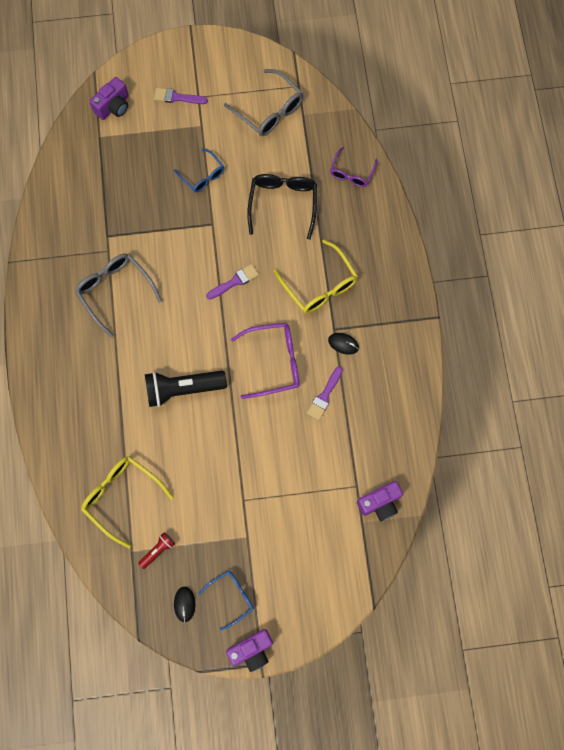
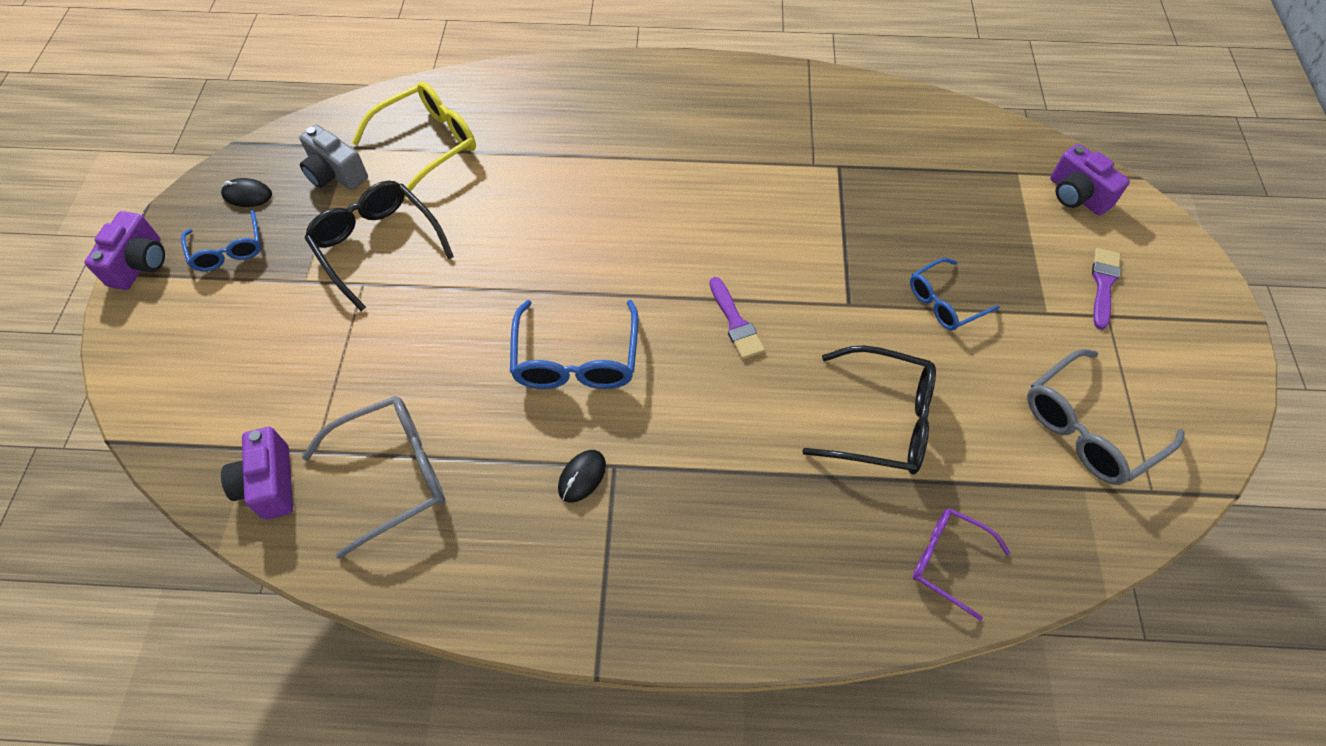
camera: 100 degrees right, 15 degrees down
grey glasses [75,253,162,337] -> grey glasses moved to [302,396,445,559]
red flashlight [138,533,175,569] -> grey camera [299,125,368,190]
black flashlight [145,370,227,407] -> none
purple camera [226,629,273,672] -> purple camera turned 150 degrees counterclockwise [85,211,165,290]
purple glasses [231,323,300,399] -> blue glasses [510,300,638,389]
yellow glasses [274,240,358,313] -> none
purple brush [307,366,343,420] -> none
none -> black glasses [305,181,454,311]

